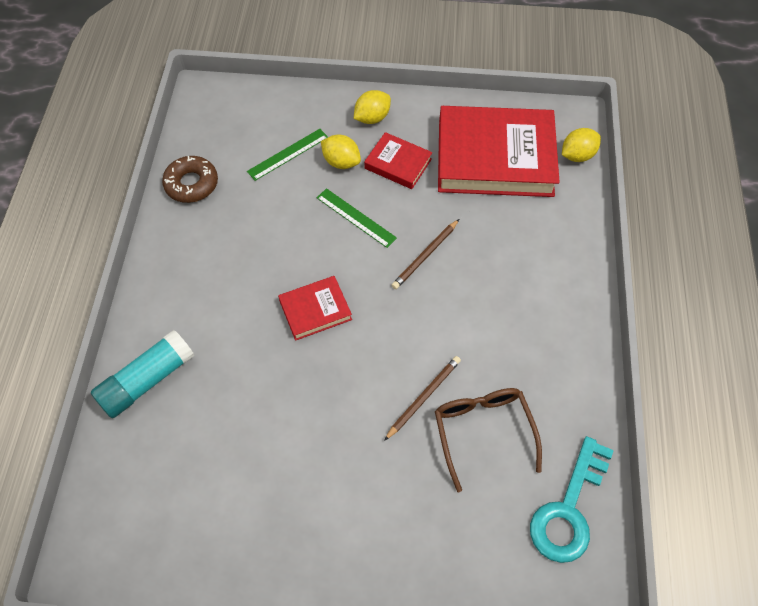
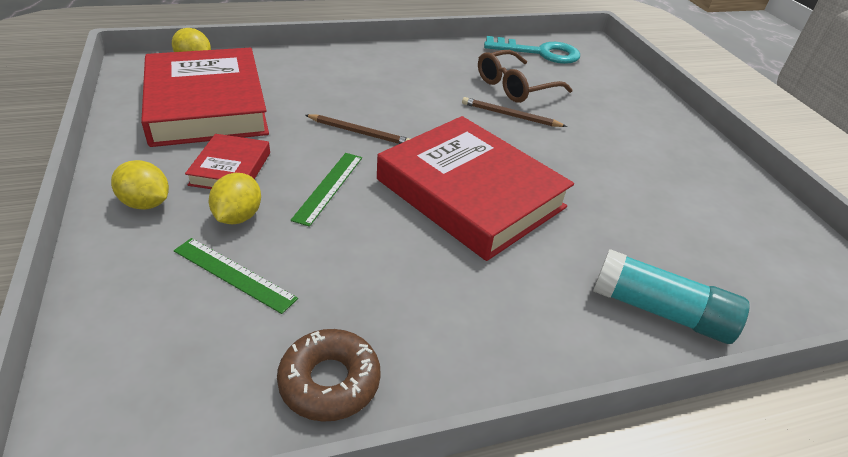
camera: 115 degrees left, 20 degrees down
red book [278,276,352,341] -> red book [377,116,574,261], size x2.12

